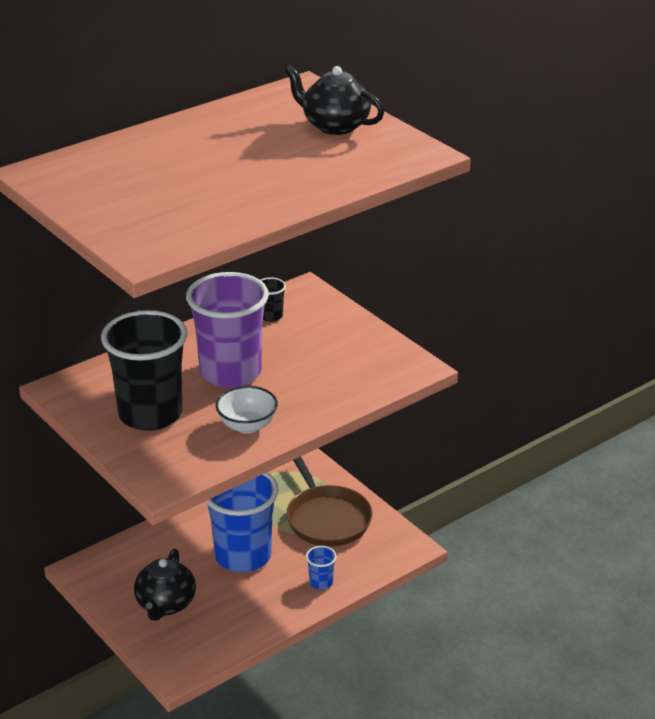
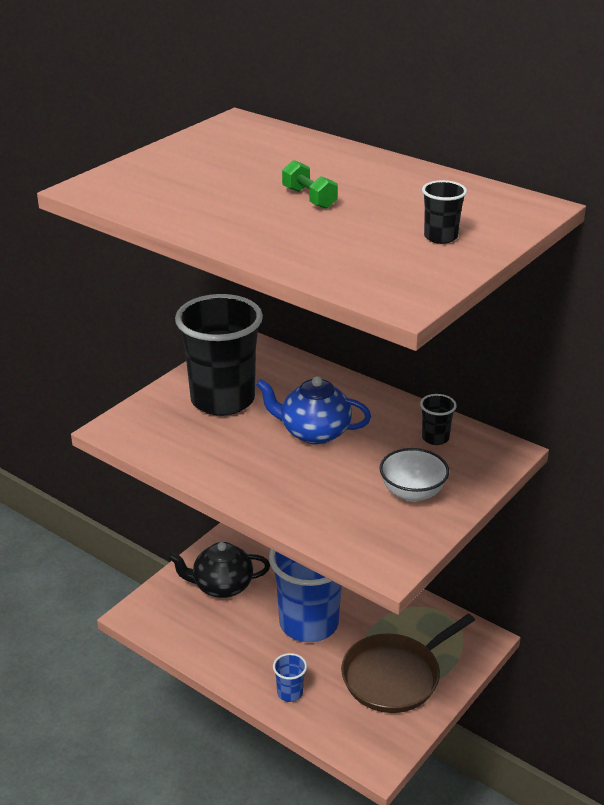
camera: 75 degrees right, 0 degrees up
purple cup [186,272,269,388] -> blue teapot [256,376,371,444]
white bowl [216,386,278,434] -> white bowl moved to [380,448,449,502]
black teapot [285,65,384,135] -> black cup [422,180,467,244]
none -> green dumbbell [282,160,338,209]

